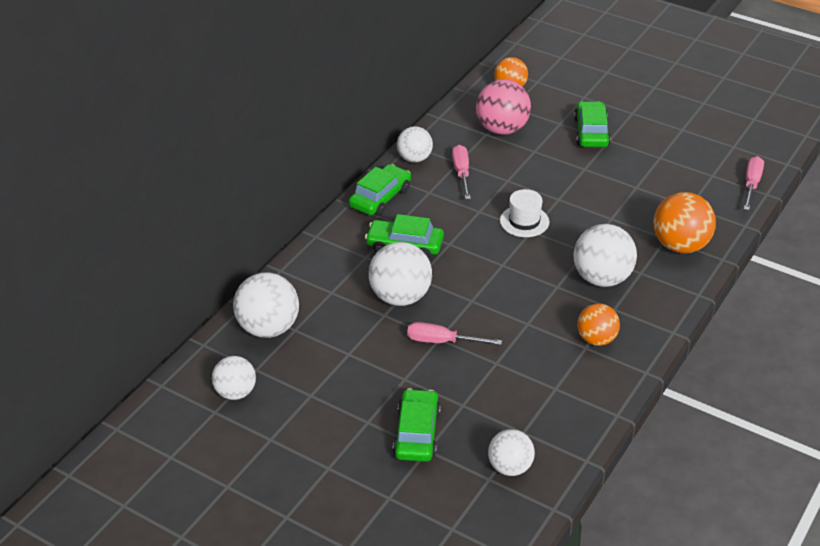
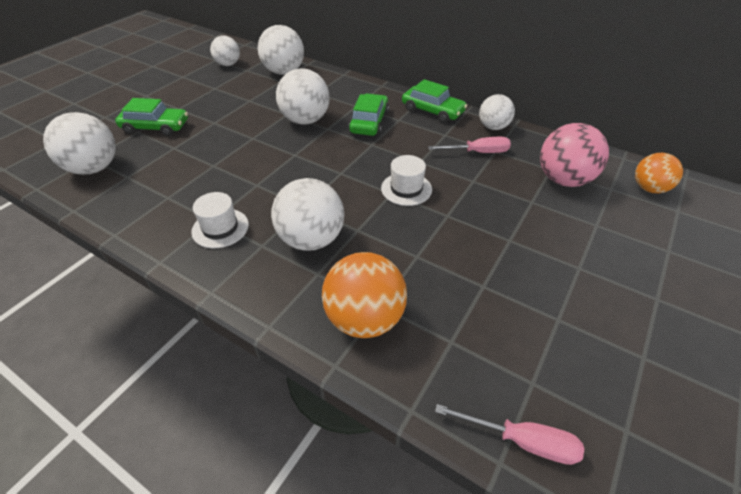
camera: 90 degrees right, 5 degrees up
pink screwdriver [407,322,502,345] -> none
white ball [488,429,535,476] -> white ball [43,112,116,175], size x1.56
green car [574,101,611,147] -> none
orange ball [577,304,620,346] -> white hat [191,192,249,248]

